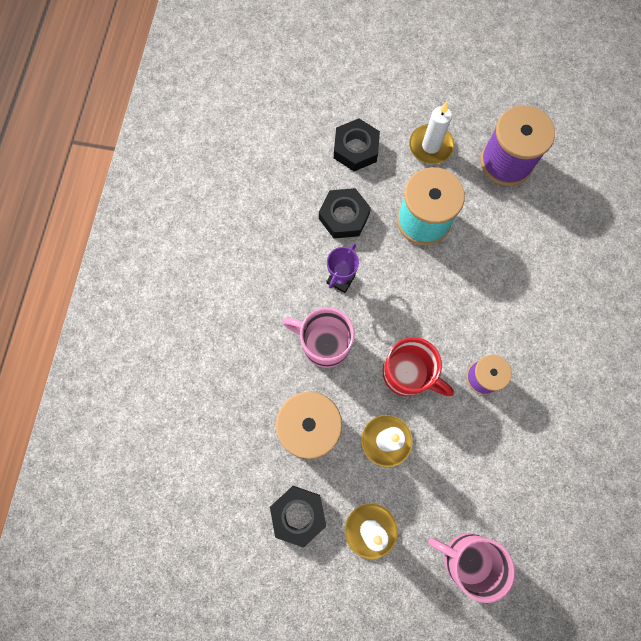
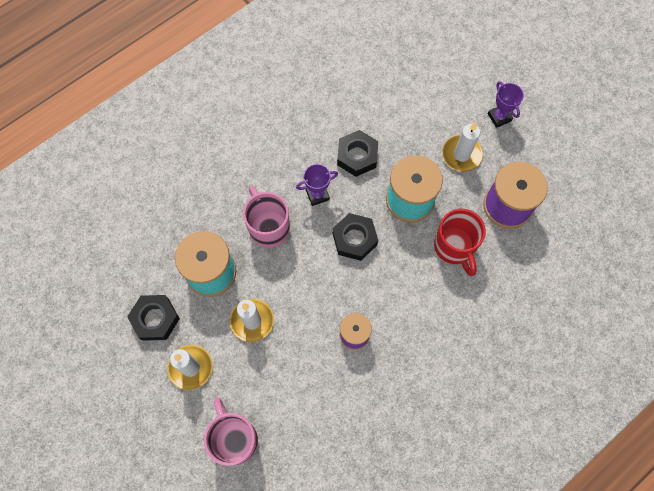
camera: 40 degrees right, 5 degrees down
black nut [334,118,380,171] -> black nut moved to [332,213,378,261]
red mug [383,337,454,396] -> red mug moved to [434,209,486,276]
none -> purple trophy [488,81,524,128]

